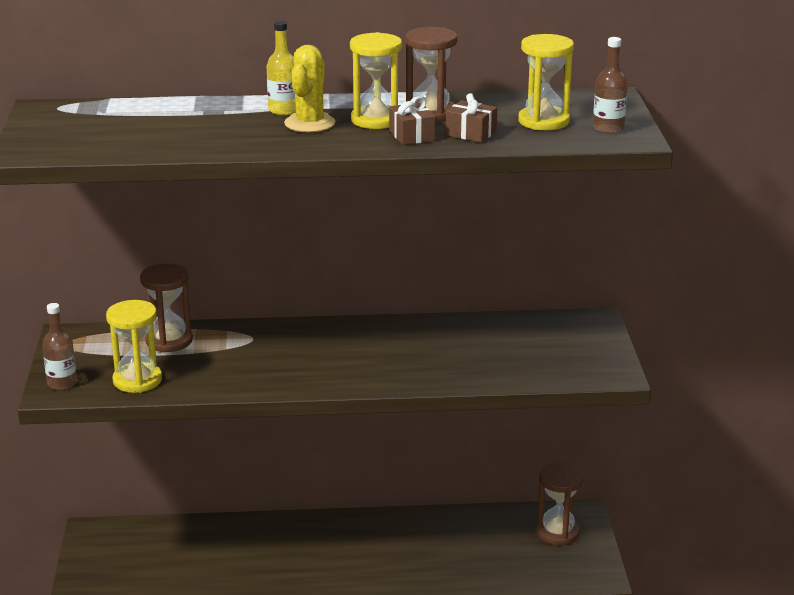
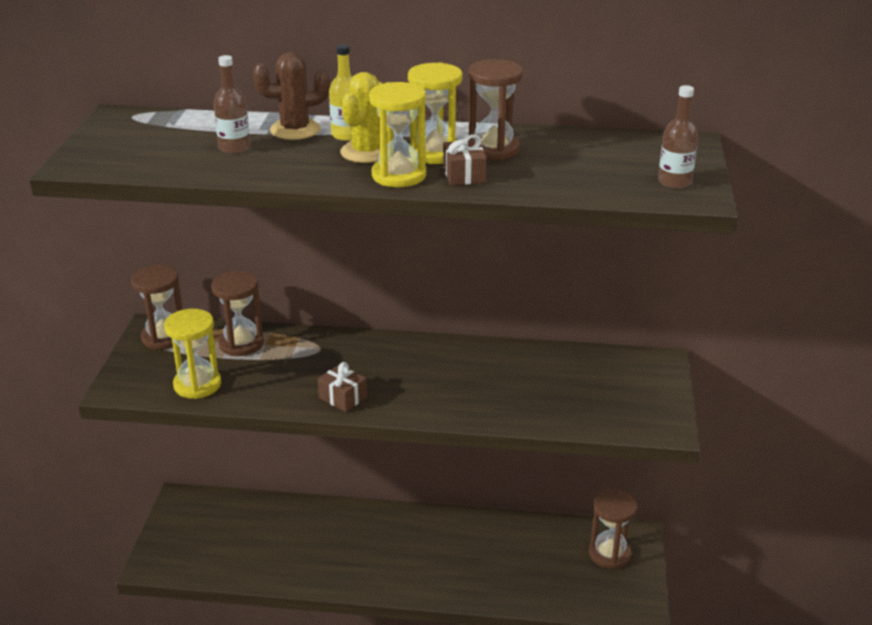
camera: 10 degrees right, 5 degrees up
brown bottle [42,303,77,390] -> brown bottle moved to [214,55,250,154]
brown gift [446,93,497,143] -> brown gift moved to [318,362,367,412]
yellow hourglass [518,34,574,130] -> yellow hourglass moved to [369,82,426,187]
none -> brown hourglass [131,265,183,350]
none -> brown cactus [253,52,329,140]

